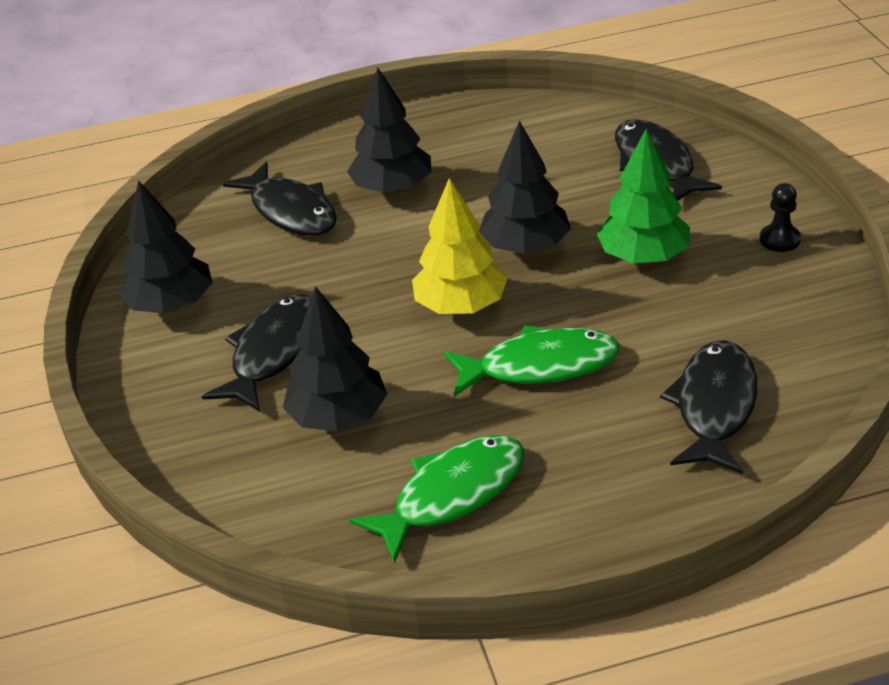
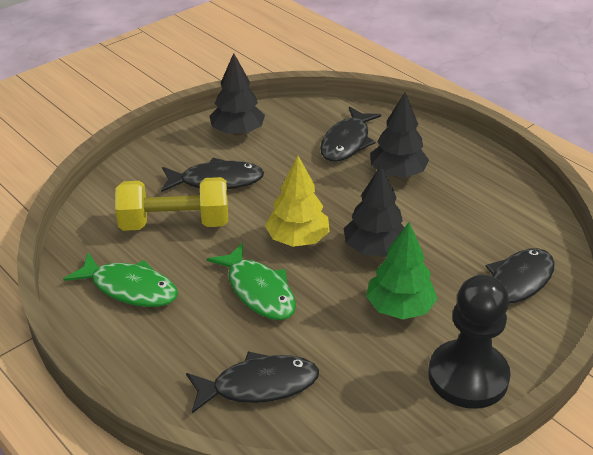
camera: 60 degrees right, 0 degrees up
black tree [283,286,387,432] -> yellow dumbbell [115,177,228,231]
black pawn [760,183,801,252] -> black pawn [428,275,511,409], size x2.44

